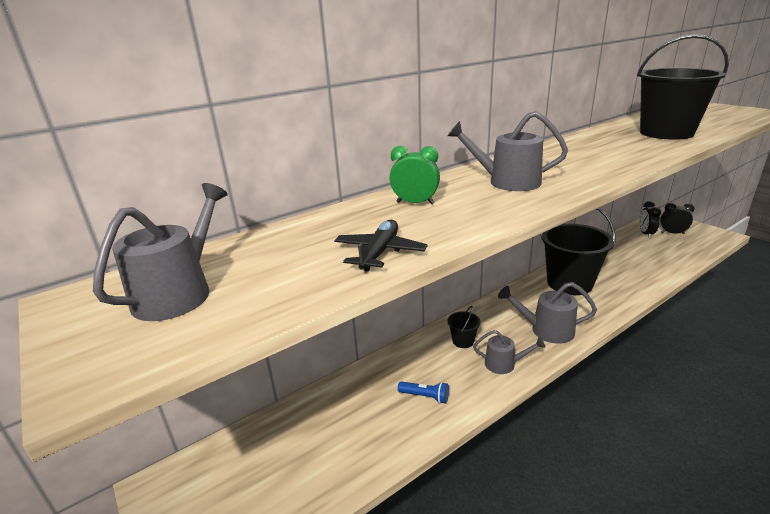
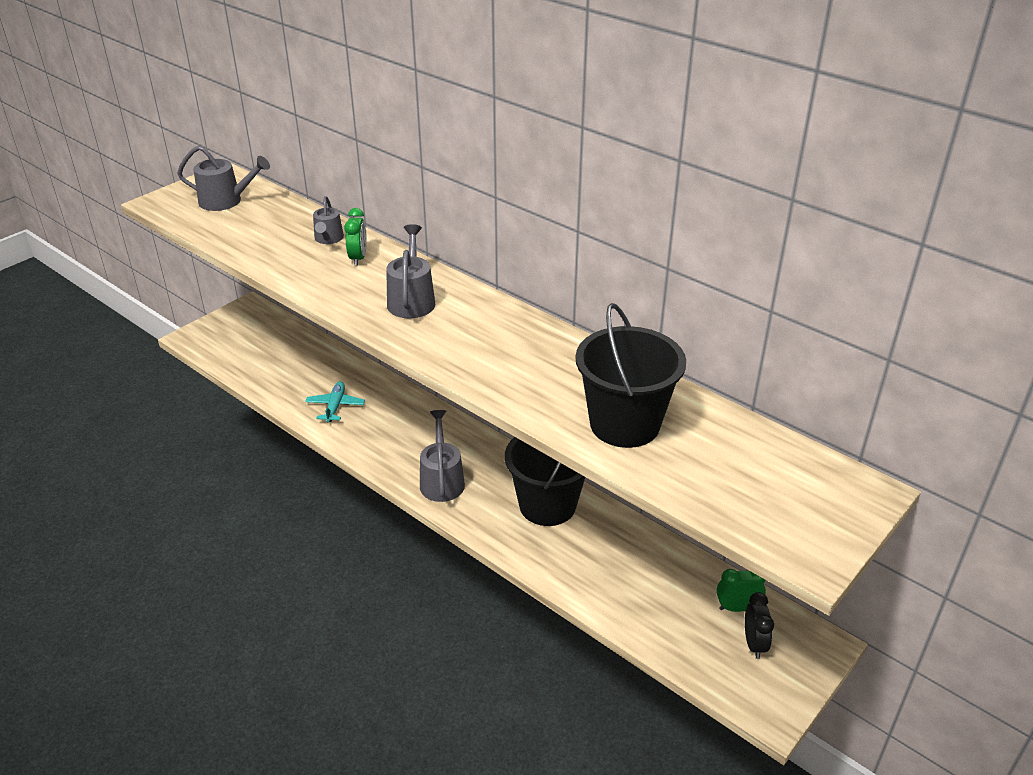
camera: 75 degrees right, 10 degrees up
black plane [334,220,427,272] -> none
blue flashlight [398,381,449,404] -> turquoise plane [305,381,365,422]
black bucket [447,306,480,348] -> none
grey watering can [473,330,545,374] -> grey watering can moved to [313,196,344,244]
black clock [640,201,661,238] -> green clock [716,569,766,612]

